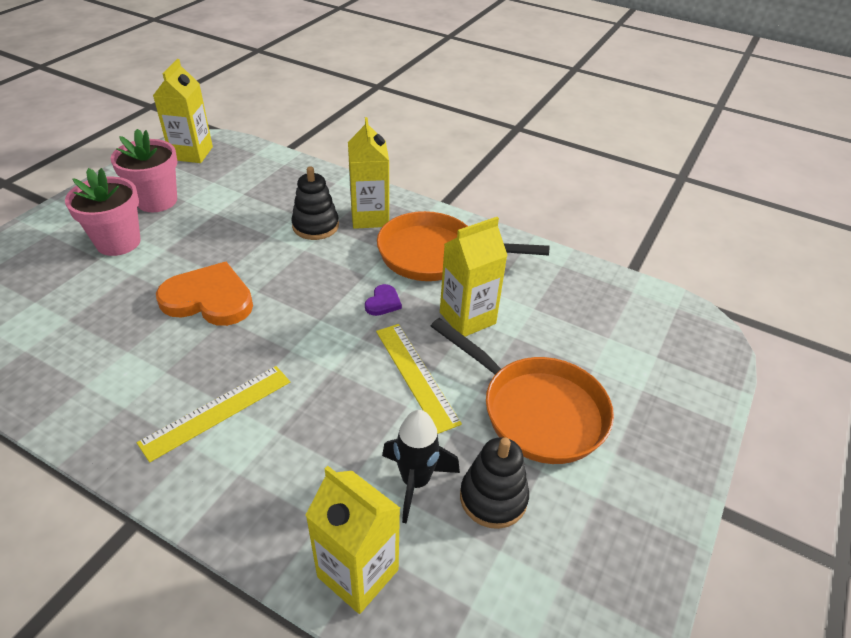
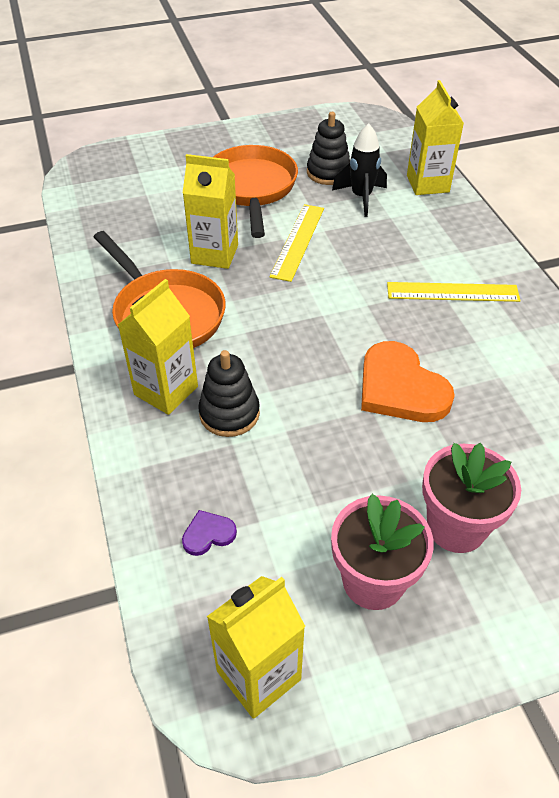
camera: 135 degrees left, 5 degrees up
purple heart [365,284,402,316] -> purple heart moved to [182,510,237,556]

